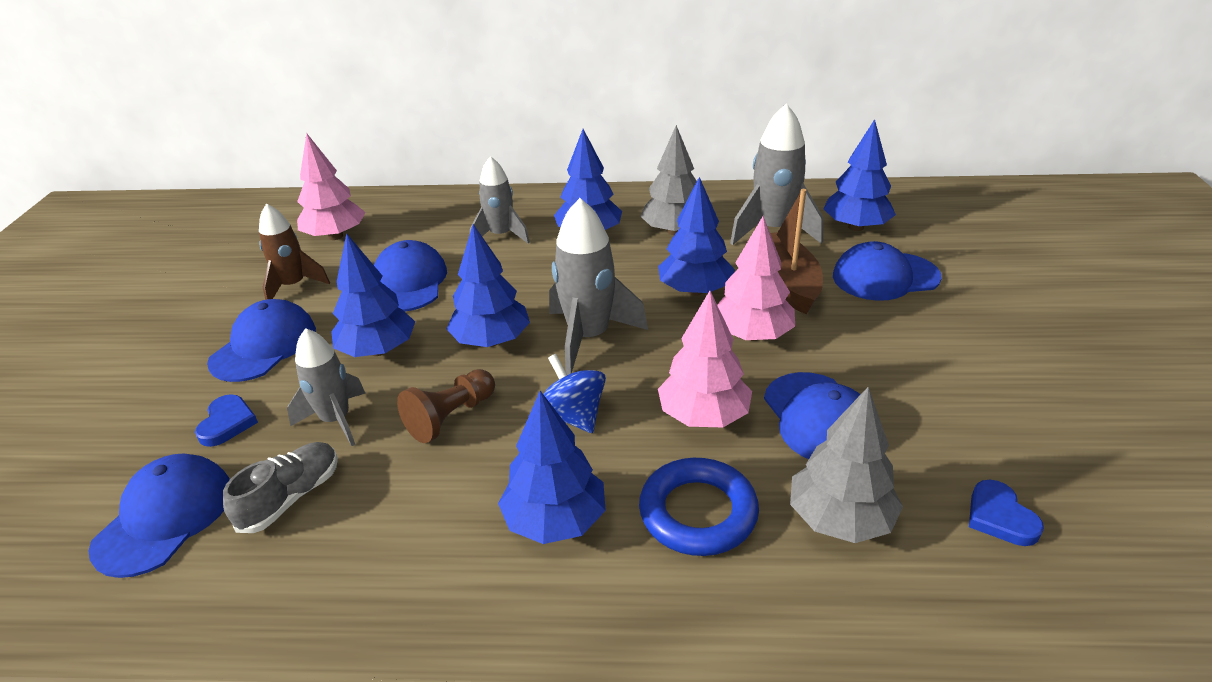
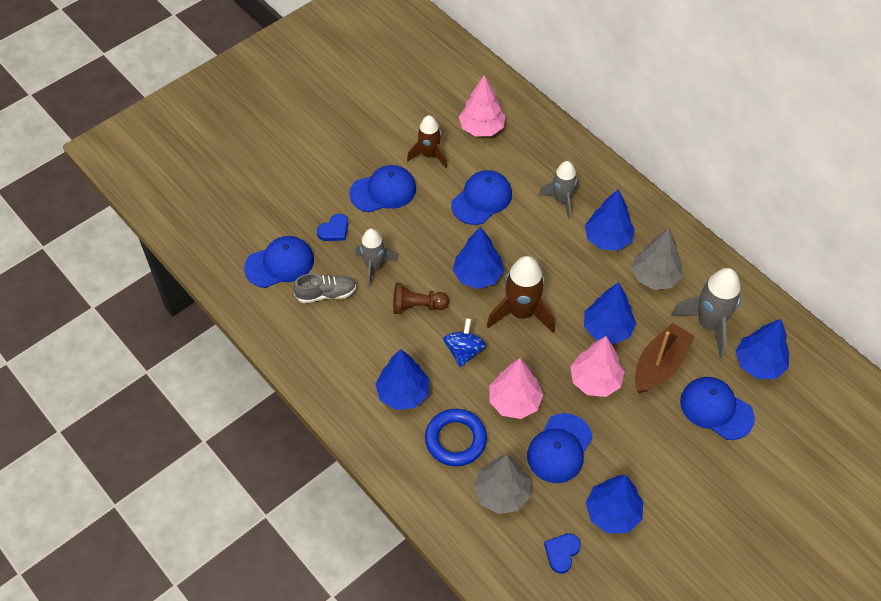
camera: 45 degrees right, 20 degrees up
blue tree [331,233,415,357] -> blue tree moved to [586,475,643,534]
grey rocket [549,198,648,375] -> brown rocket [487,256,555,333]

